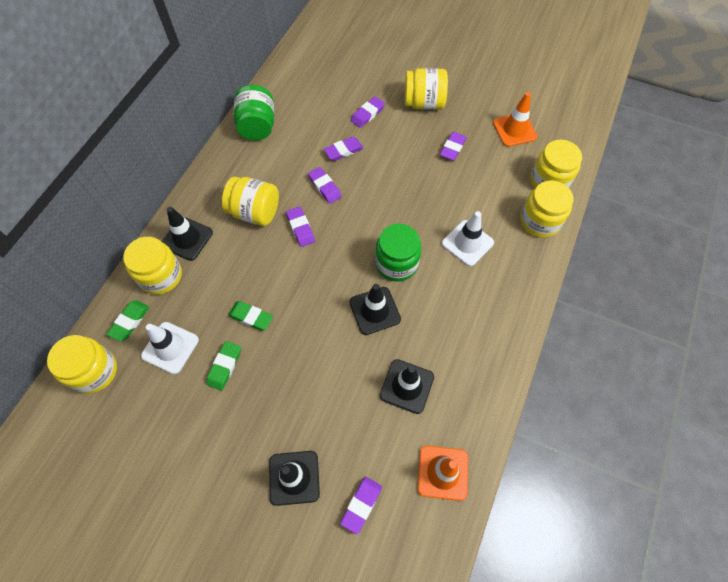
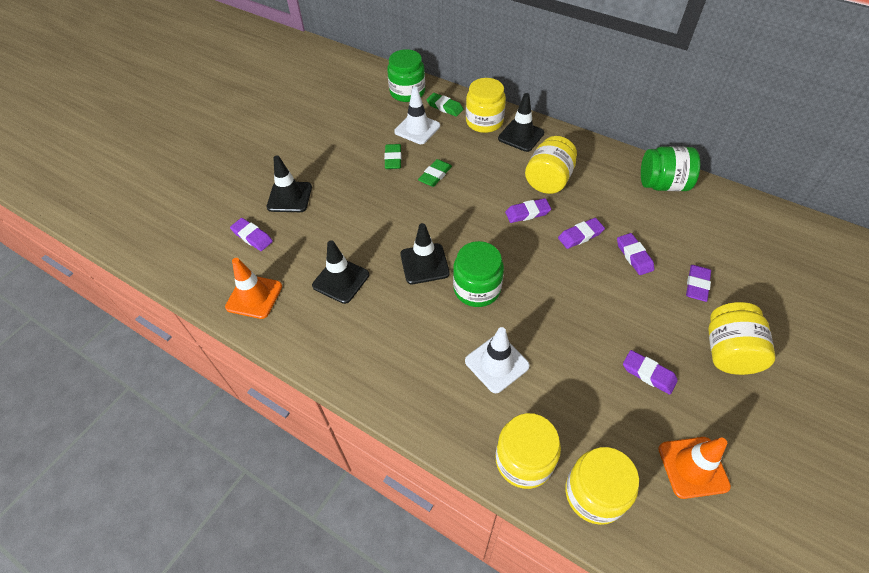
camera: 100 degrees right, 10 degrees down
yellow jar [47,335,117,394] -> green jar [387,49,425,102]
green eraser [206,341,241,391] -> green eraser turned 60 degrees clockwise [384,144,402,169]
purple eraser [350,96,385,128] -> purple eraser turned 60 degrees clockwise [686,265,711,302]

